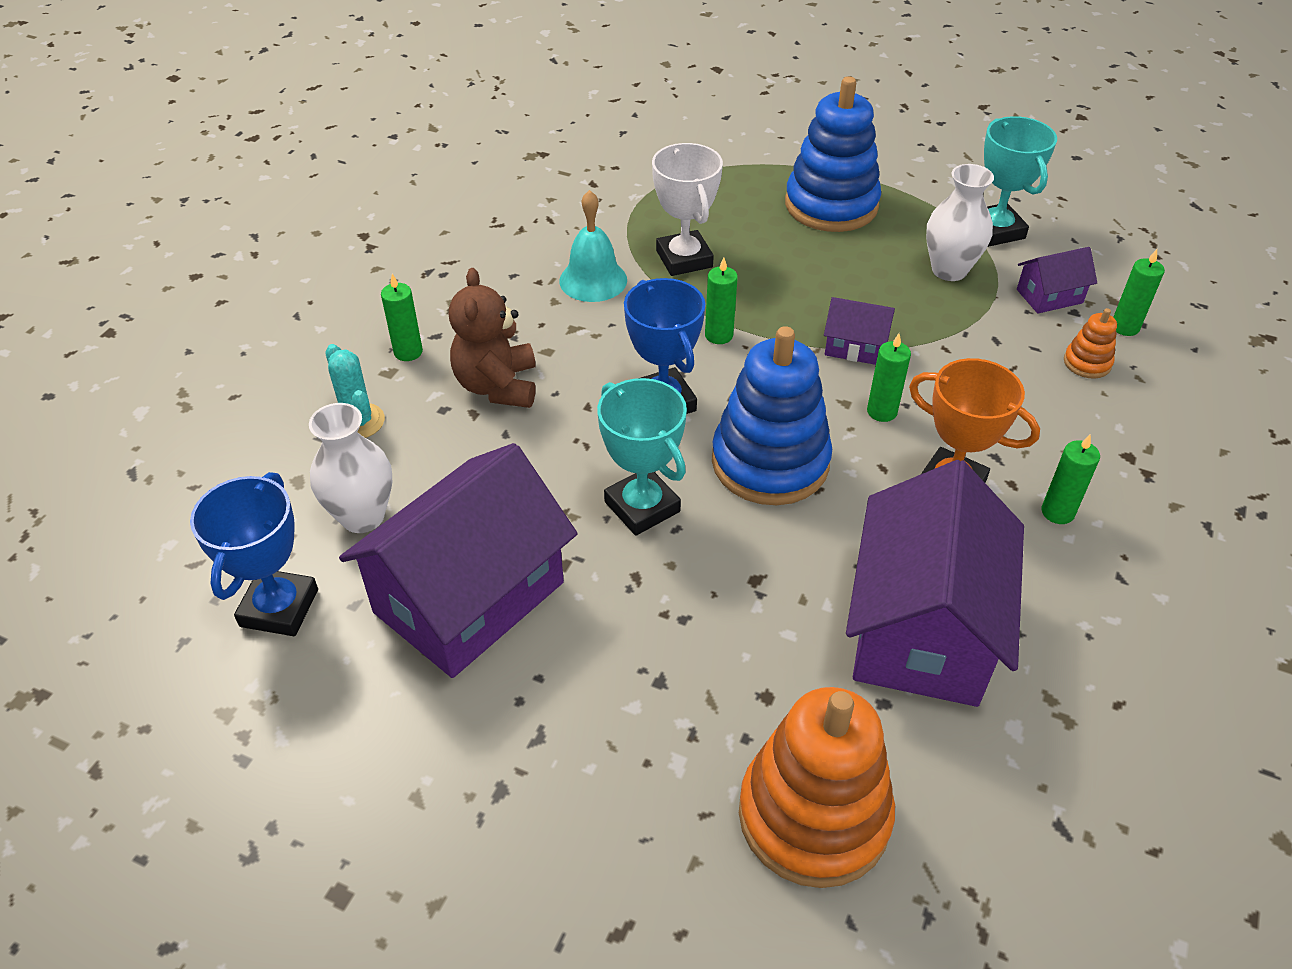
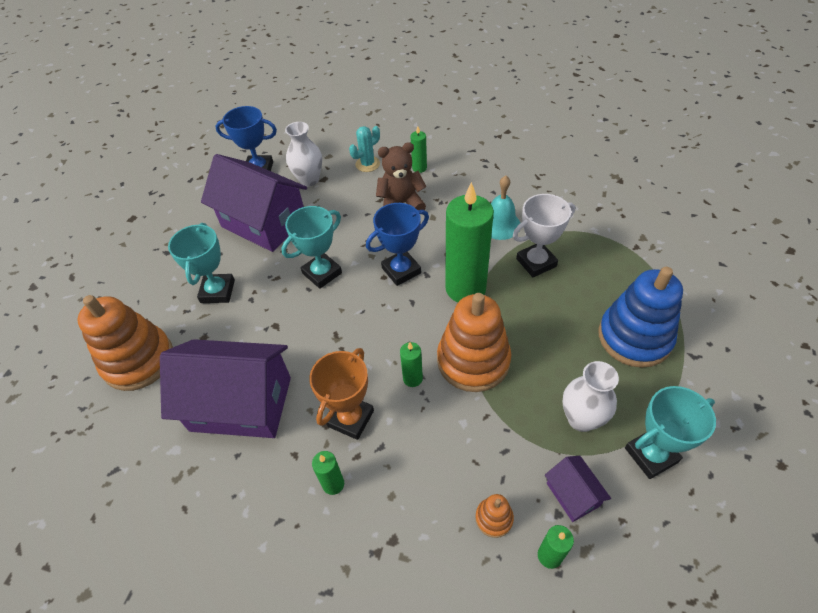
camera: 85 degrees right, 5 degrees up
green candle [705,257,738,344] -> green candle [445,182,494,302], size x2.28
blue stacking toy [712,326,832,505] -> none
purple house [824,297,895,365] -> orange stacking toy [437,293,511,392]
none -> turquoise trophy [168,223,235,303]

